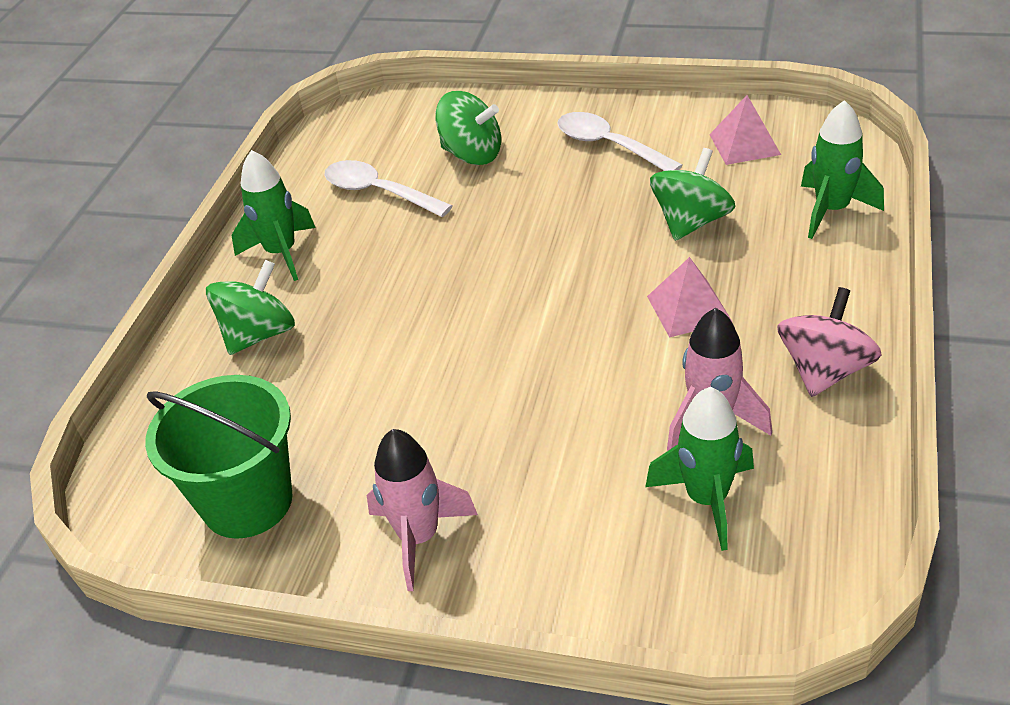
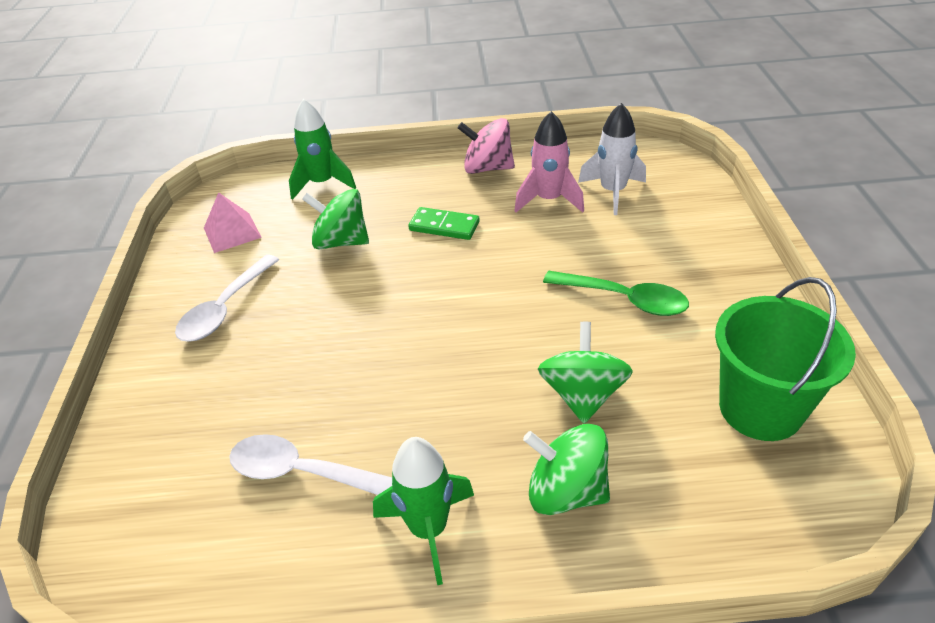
camera: 110 degrees left, 0 degrees up
white spoon [324,160,453,217] -> white spoon turned 90 degrees clockwise [229,434,392,495]
pink rocket [367,429,478,591] -> none
green spinning top [435,91,501,165] -> green spinning top moved to [538,322,633,423]
green rocket [645,387,754,551] -> white rocket [578,103,646,215]
pink pyramid [647,257,732,338] -> green domino [408,207,480,240]
none -> green spoon [543,271,689,316]

